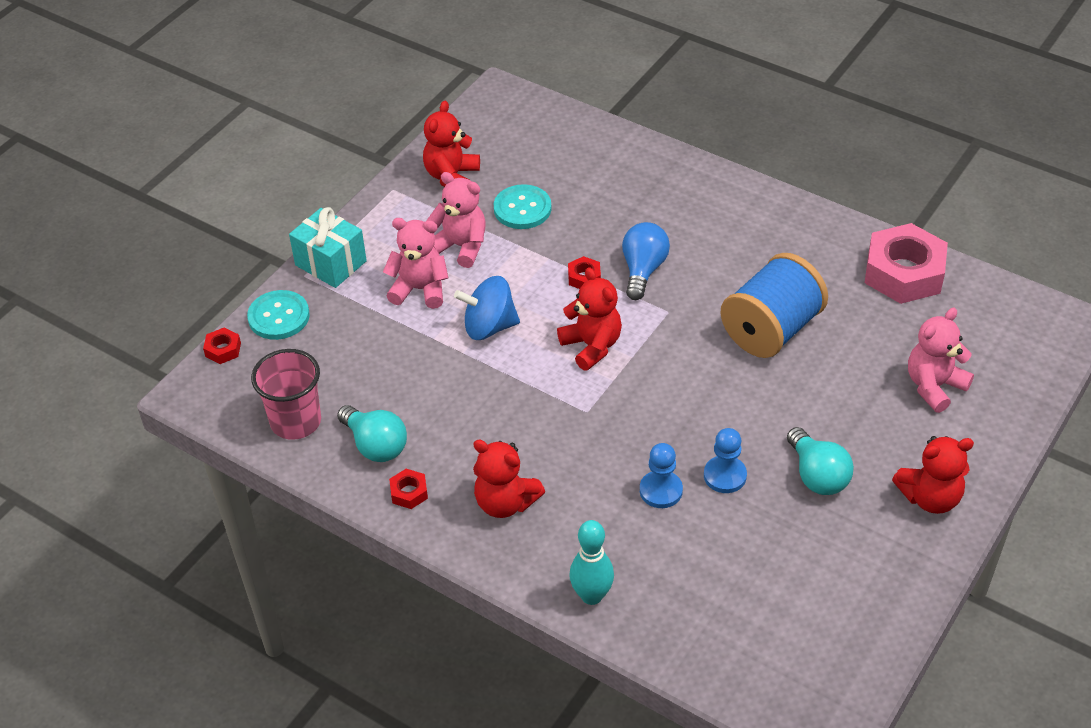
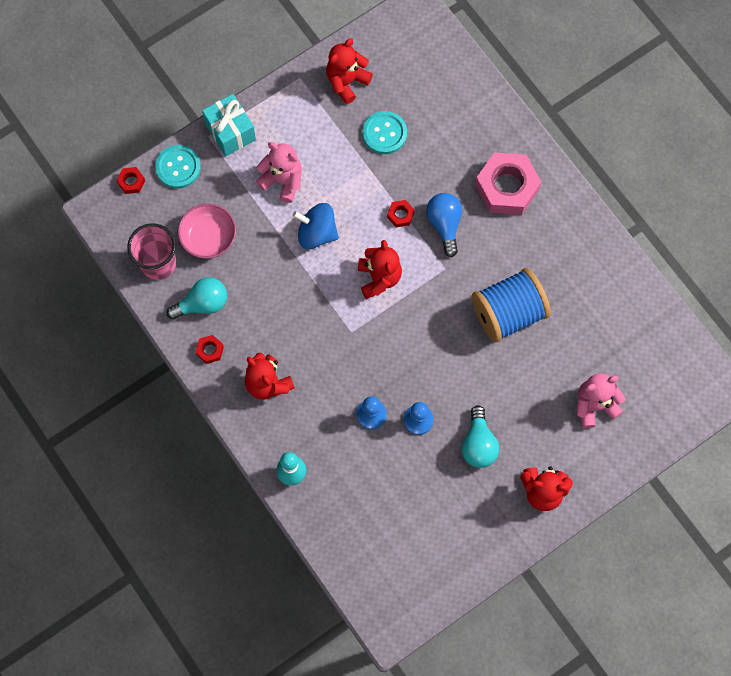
camera: 20 degrees right, 25 degrees up
turquoise light bulb [337,405,407,462] -> turquoise light bulb turned 90 degrees counterclockwise [166,277,227,320]
pink teddy bear [426,172,486,268] -> none
blue light bulb [622,222,670,300] -> blue light bulb turned 45 degrees counterclockwise [426,193,462,257]
pink nut [865,223,948,304] -> pink nut moved to [475,152,541,215]
none -> pink bowl [178,204,236,259]

